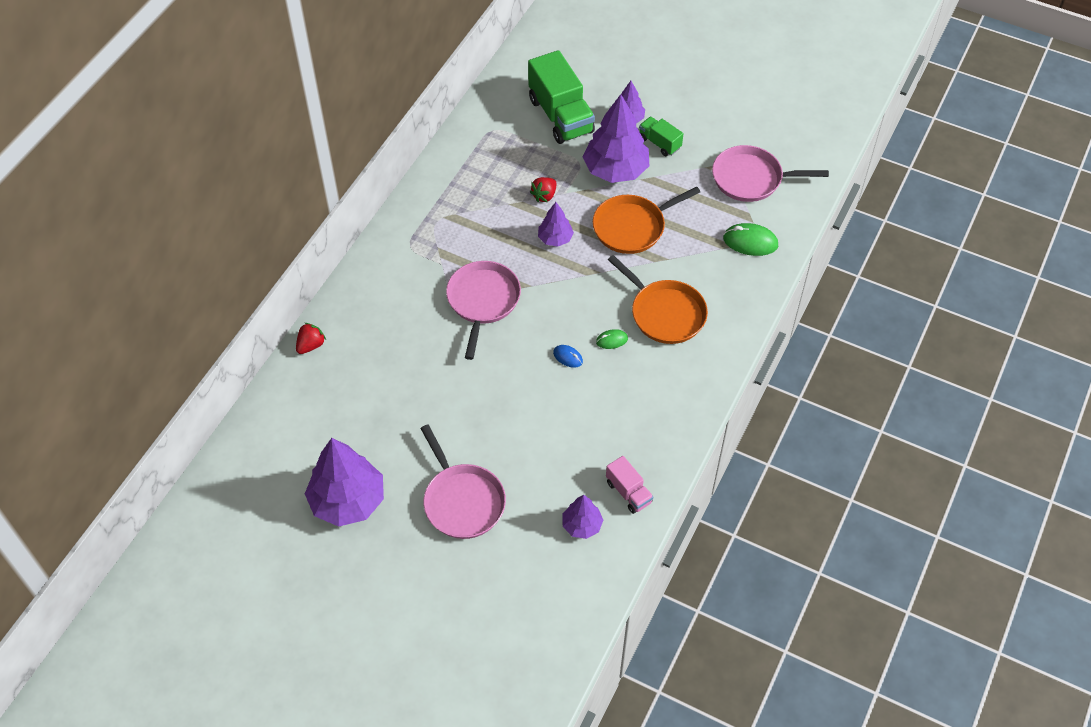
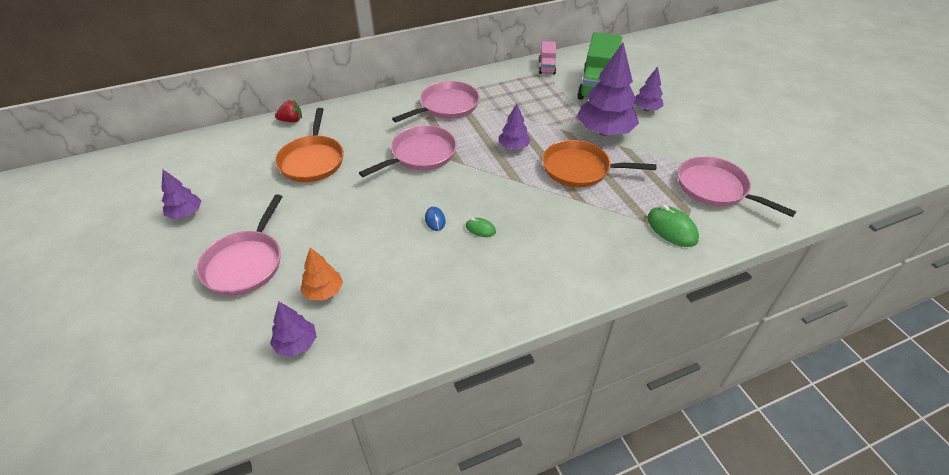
camera: 40 degrees right, 10 degrees down
purple tree [305,438,384,527] -> purple tree [162,169,201,219], size x0.52
red strawberry [530,177,556,202] -> none
pink truck [606,456,653,514] -> pink truck moved to [539,41,556,75]
orange pan [608,255,708,344] -> orange pan moved to [275,108,344,182]
green truck [639,117,683,156] -> none
none -> orange tree [301,248,343,301]
none -> pink pan [392,81,480,122]

